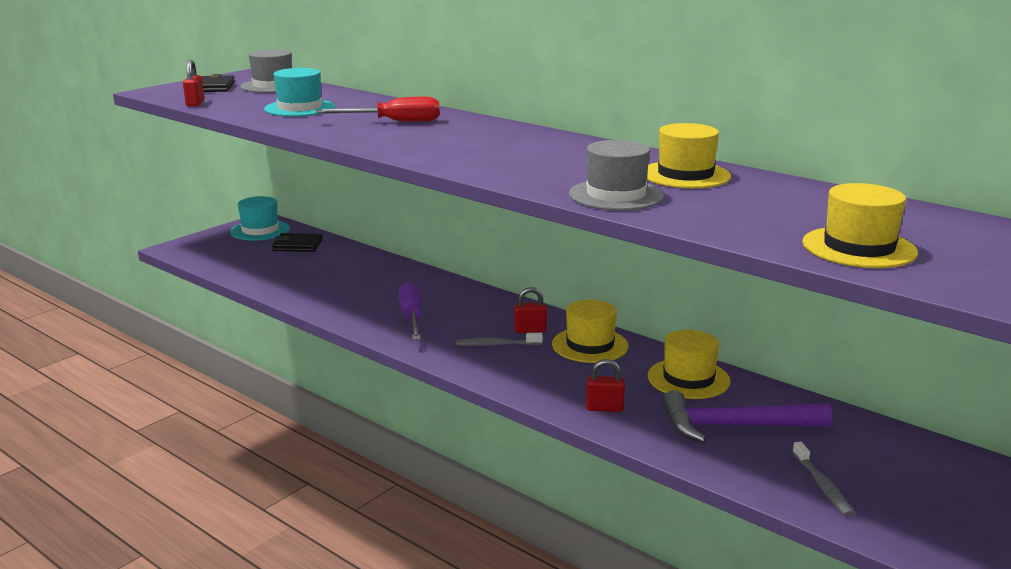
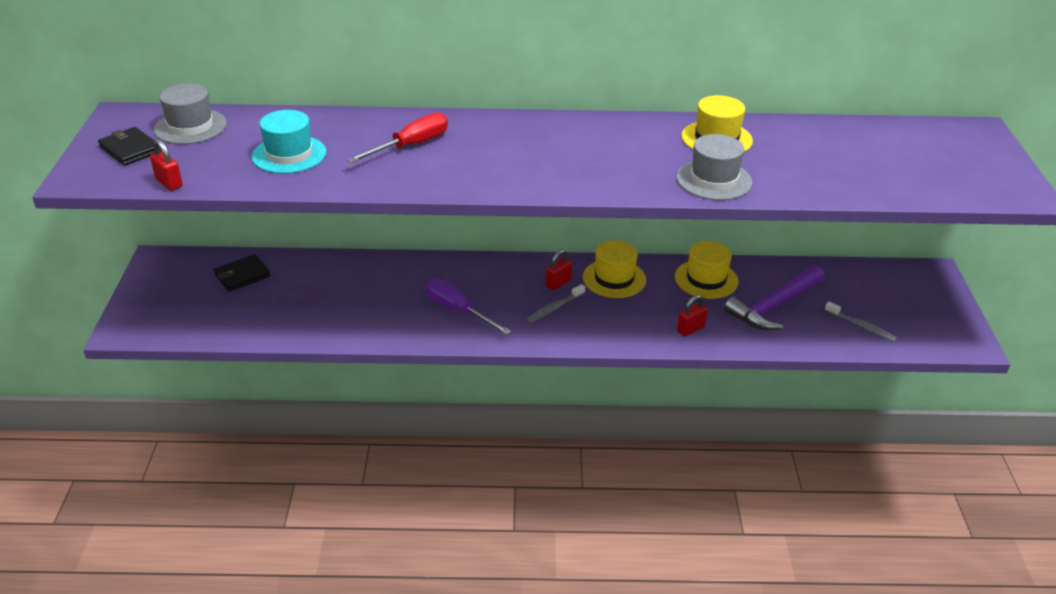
camera: 40 degrees left, 15 degrees up
turquoise hat [230,196,290,241] -> none
yellow hat [802,183,918,268] -> none

